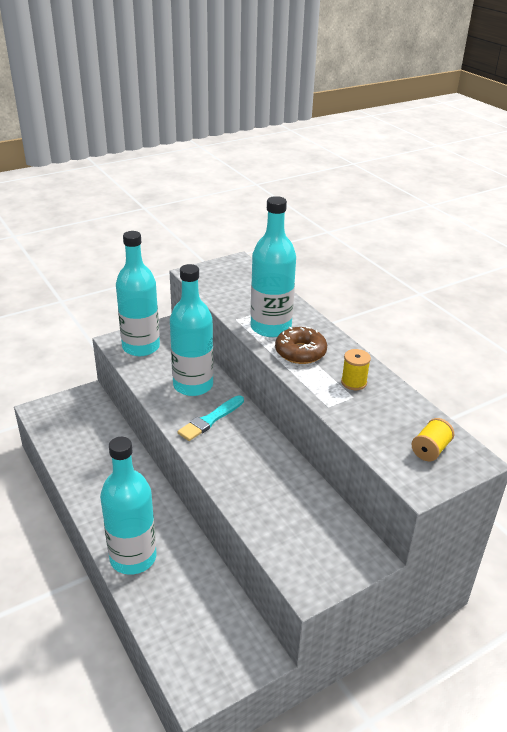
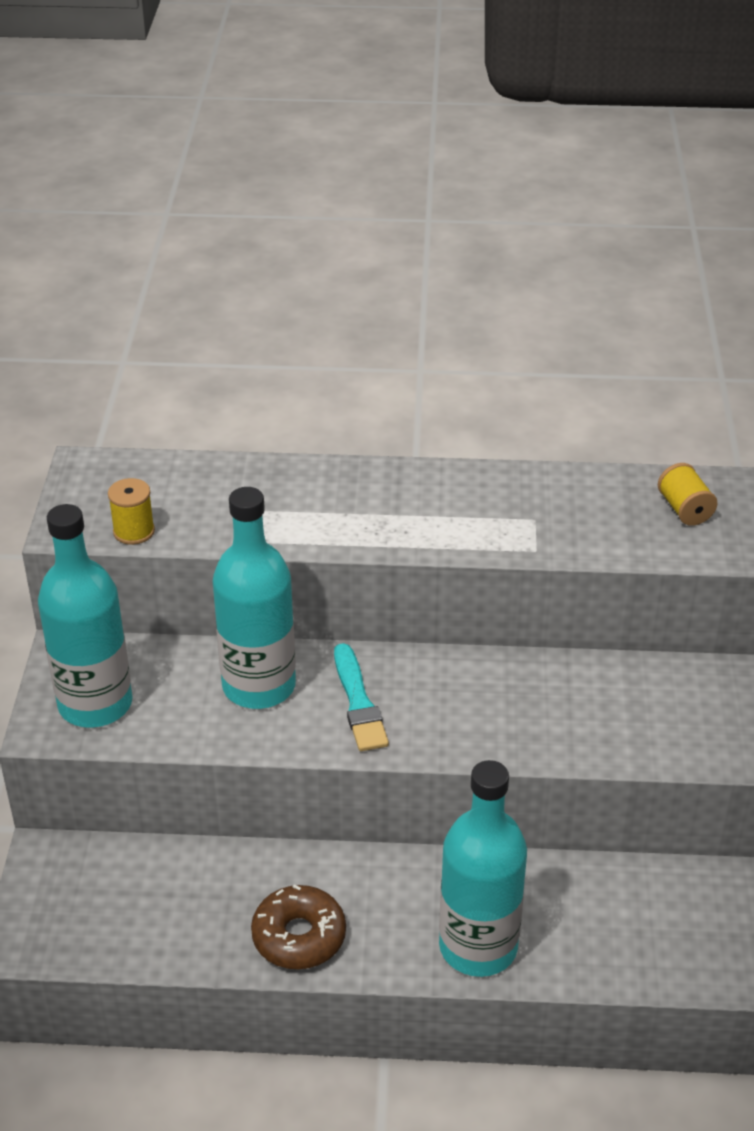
camera: 55 degrees left, 5 degrees up
turquoise bottle [251,196,296,337] -> none
brown donut [275,327,327,364] -> brown donut moved to [251,884,346,969]
yellow spool [341,349,371,390] -> yellow spool moved to [108,478,155,545]

